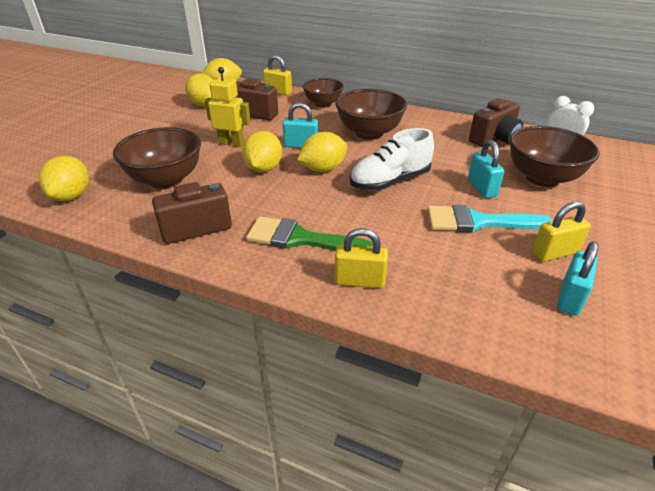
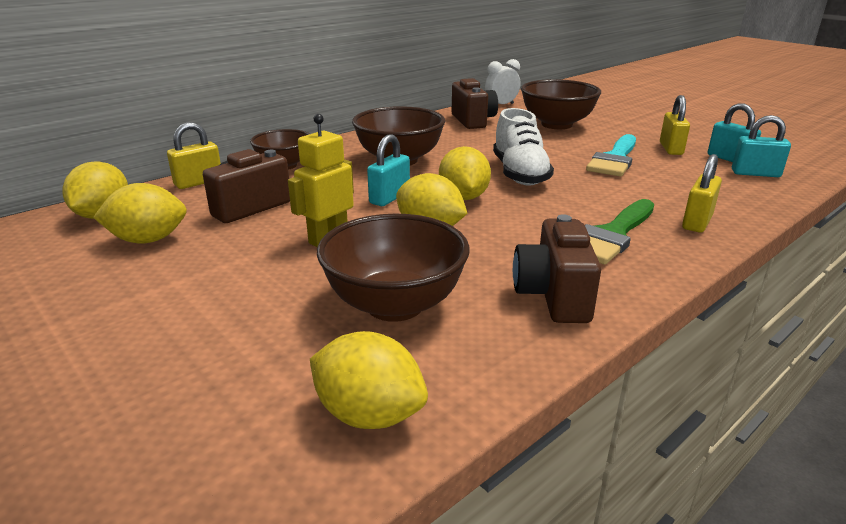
camera: 65 degrees left, 10 degrees down
turquoise padlock [468,140,504,198] -> turquoise padlock moved to [732,115,791,177]

